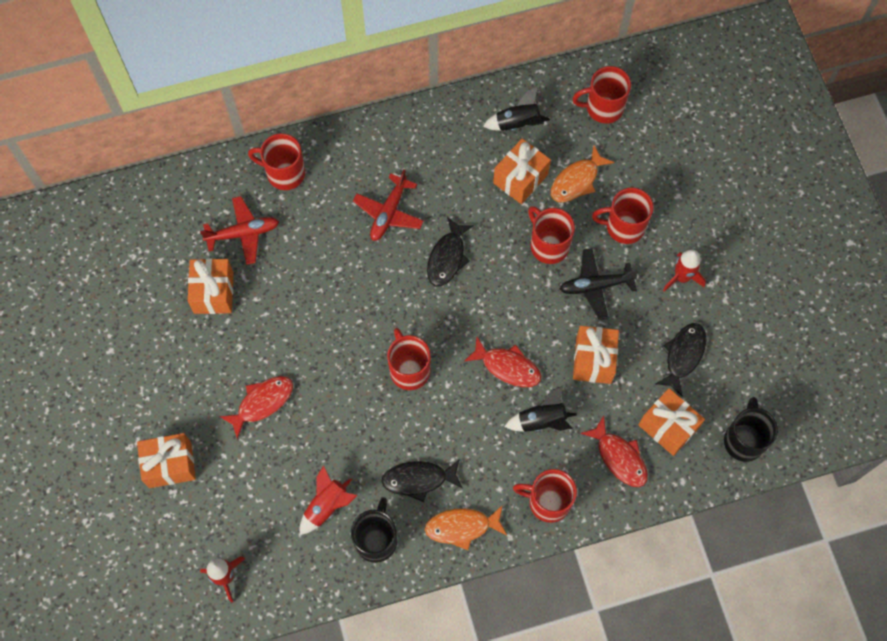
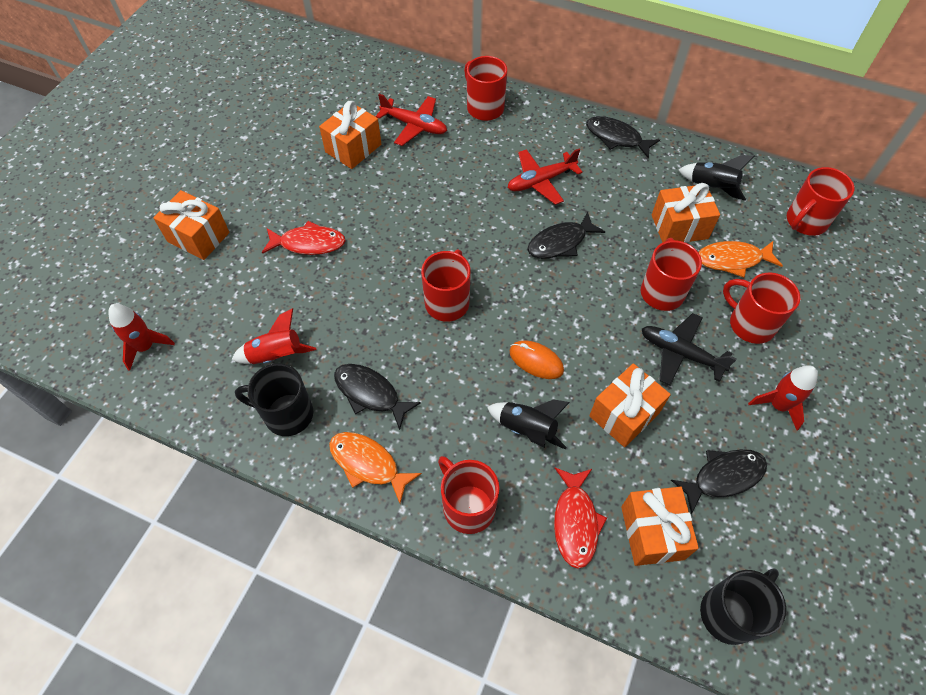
camera: 40 degrees right, 10 degrees down
black mug [351,497,397,563] -> black mug turned 135 degrees counterclockwise [235,363,313,436]
red fish [464,337,541,387] -> orange mouse [509,340,564,379]
red mug [572,66,631,123] -> red mug turned 75 degrees counterclockwise [787,167,855,236]
none -> black fish [586,116,660,158]

